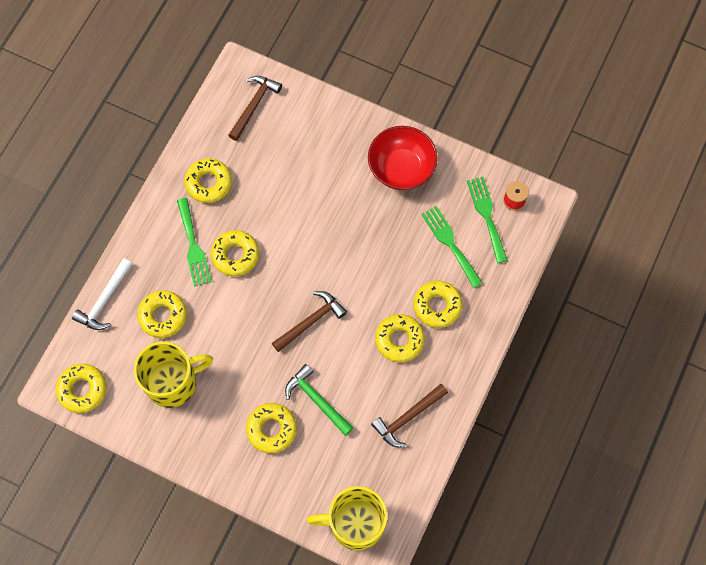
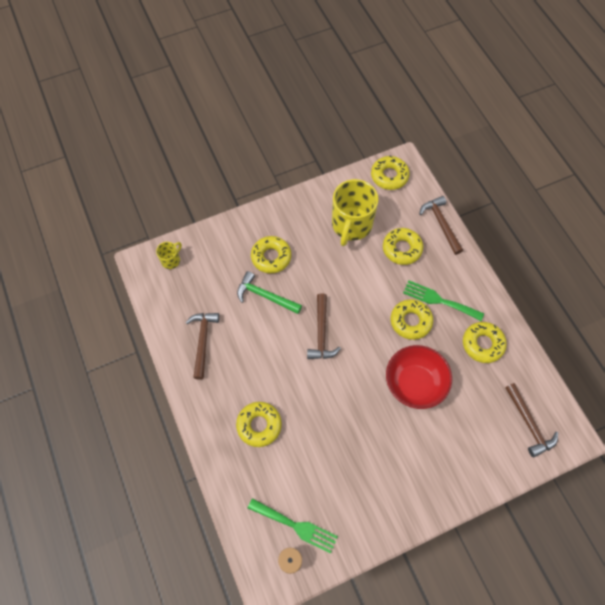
camera: 130 degrees right, 5 degrees down
white hammer [72,258,132,330] -> brown hammer [419,196,463,255]
green hammer [285,364,354,436] -> green hammer turned 150 degrees counterclockwise [237,271,302,314]
yellow mug [307,486,387,551] -> yellow mug [156,242,182,269], size x0.46
red bowl [368,126,438,190] -> red bowl moved to [386,345,452,409]
yellow donut [375,314,425,362] -> none
green fork [421,206,482,288] -> none

